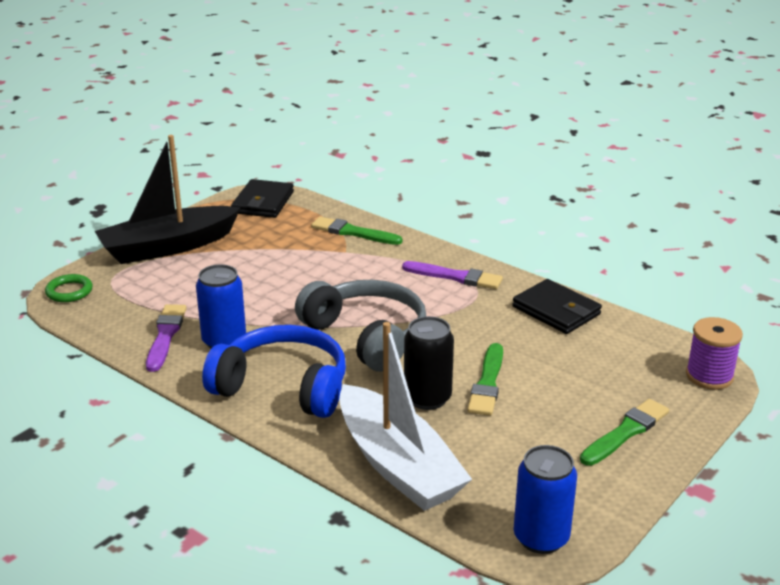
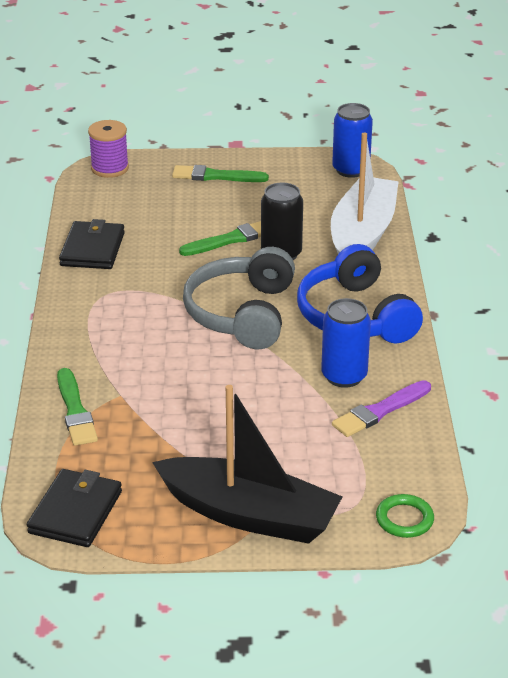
camera: 130 degrees left, 5 degrees up
black wallet [231,179,294,218] -> black wallet turned 45 degrees counterclockwise [27,469,122,547]
purple brush [402,261,503,289] -> none

